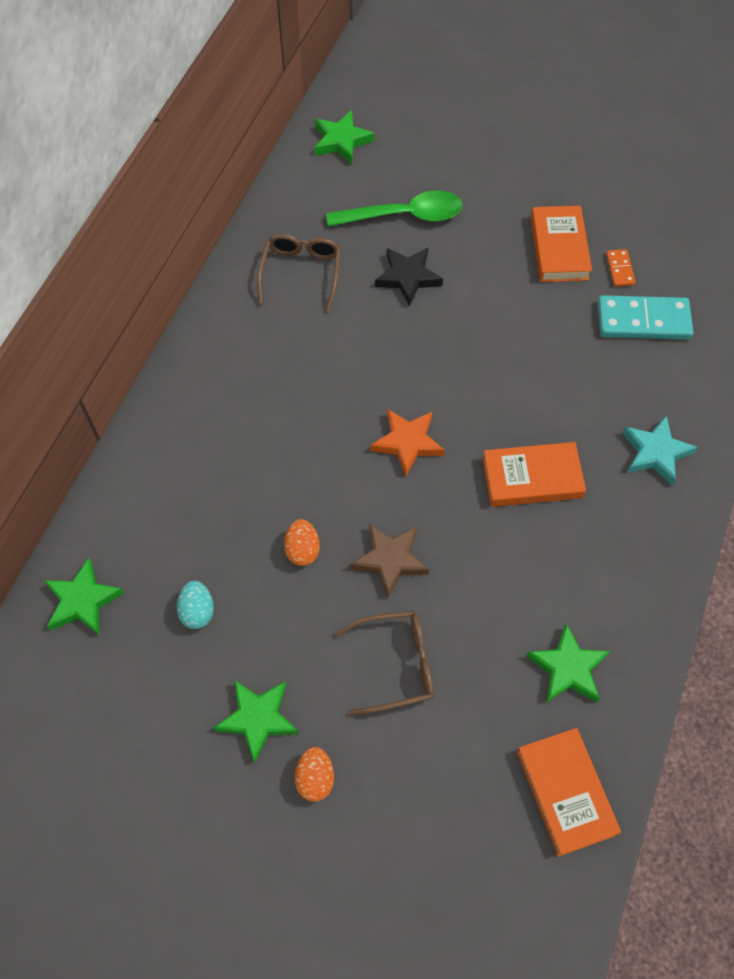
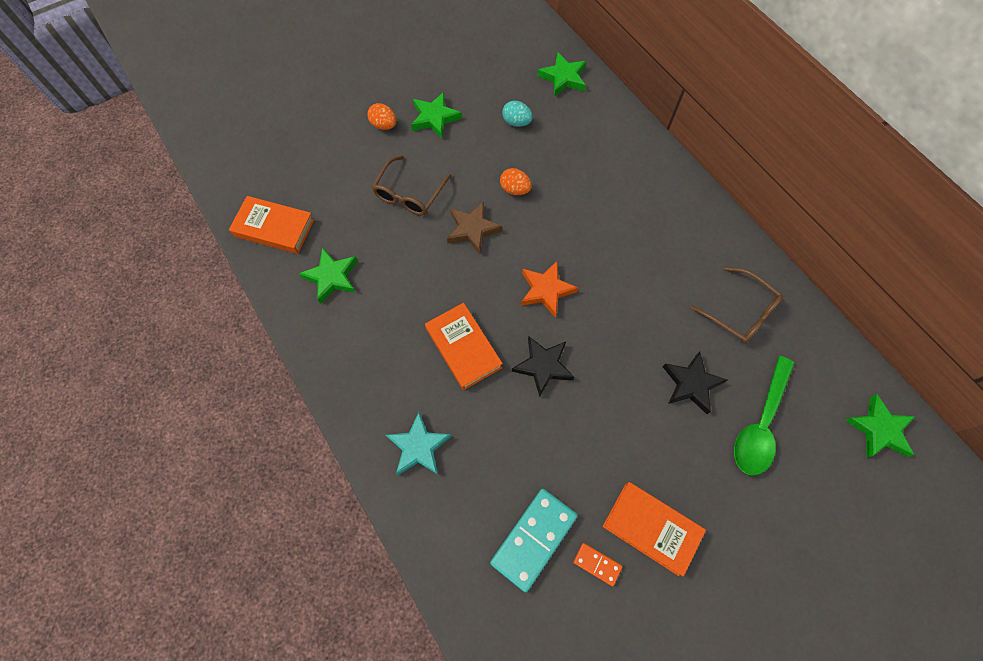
camera: 125 degrees right, 5 degrees up
orange book [482,442,586,507] -> orange book turned 60 degrees counterclockwise [425,303,503,390]
none -> black star [512,336,575,397]

